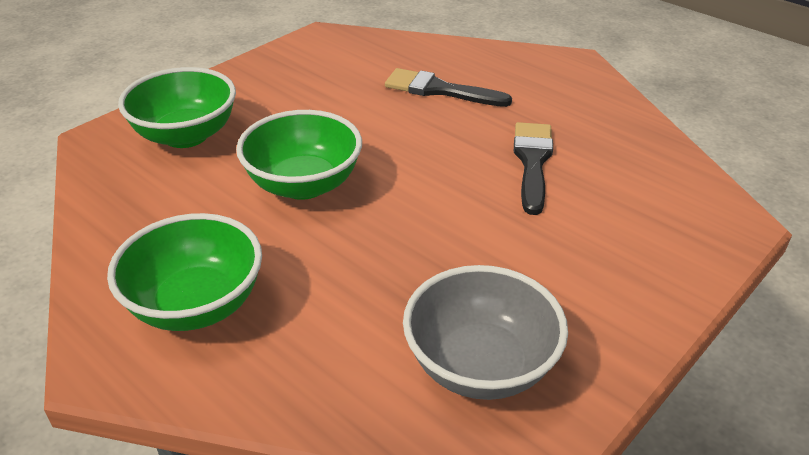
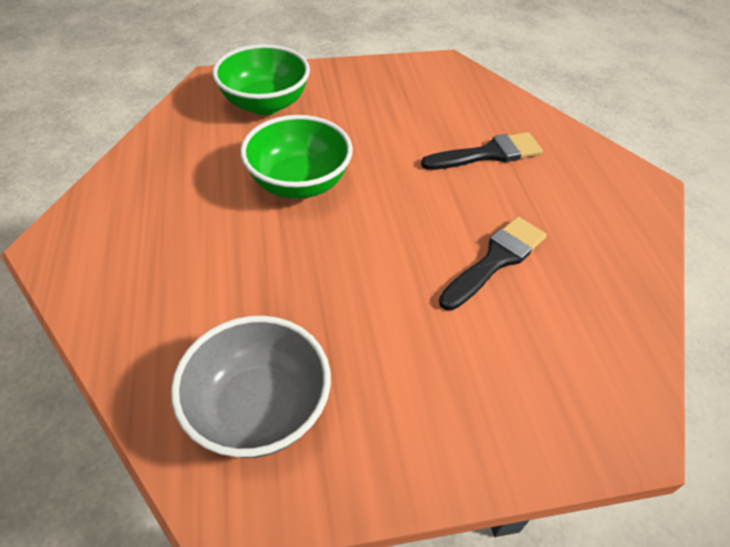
camera: 35 degrees right, 10 degrees up
green bowl [107,213,262,331] -> none
black brush [385,68,512,107] -> black brush turned 105 degrees clockwise [421,132,543,170]

